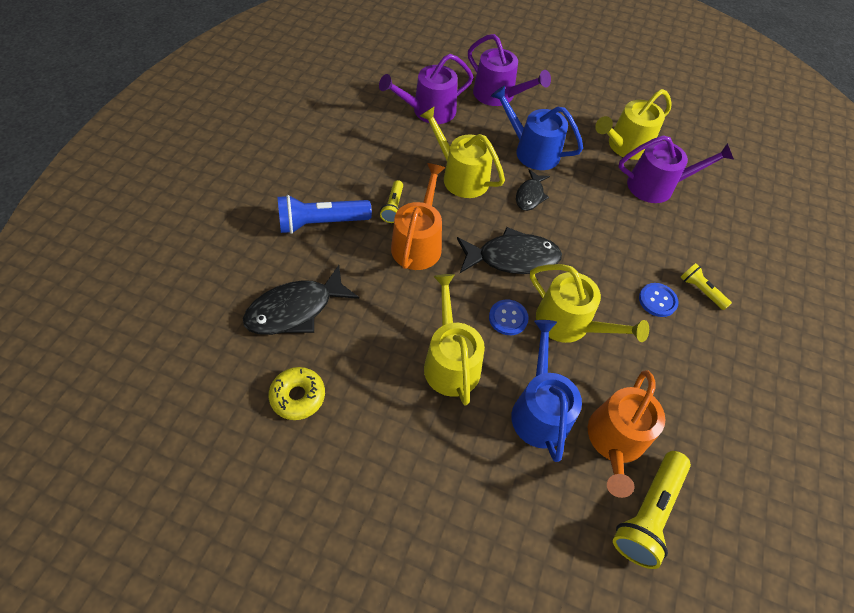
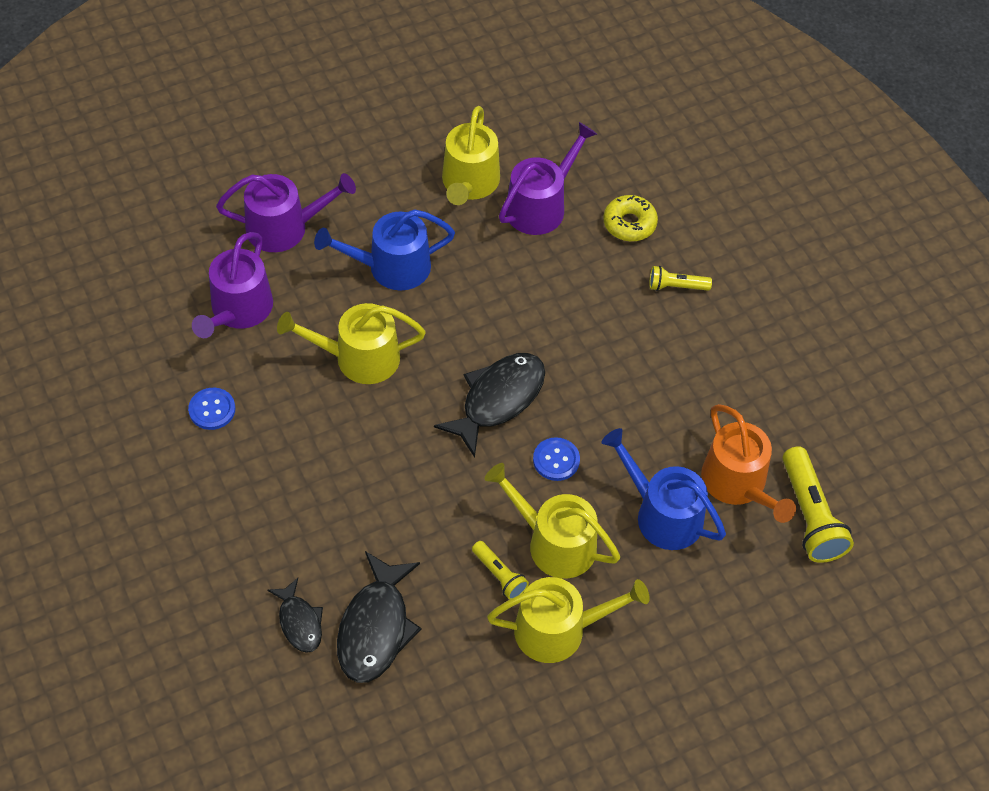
camera: 45 degrees left, 0 degrees up
yellow donut [268,367,325,420] -> yellow donut moved to [603,195,658,241]
blue flashlight [277,195,372,234] -> none
yellow flashlight [380,180,403,223] -> yellow flashlight moved to [472,541,529,600]
orange watering can [391,163,445,270] -> none
black fish [516,169,550,211] -> black fish moved to [267,578,323,653]
yellow watering can [530,264,649,343] -> yellow watering can moved to [487,577,650,663]
blue button [639,283,679,317] -> blue button moved to [188,388,235,430]

